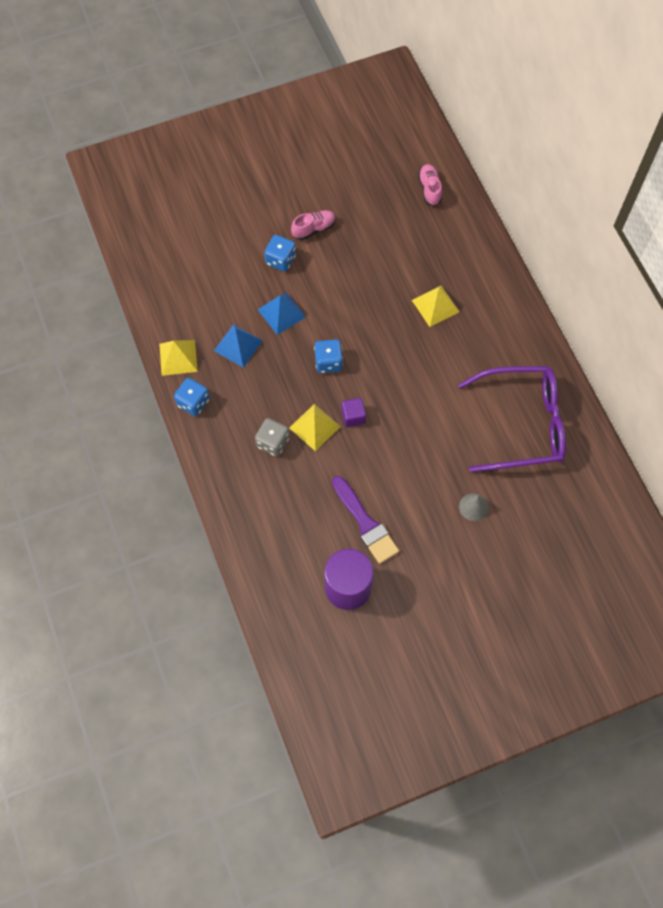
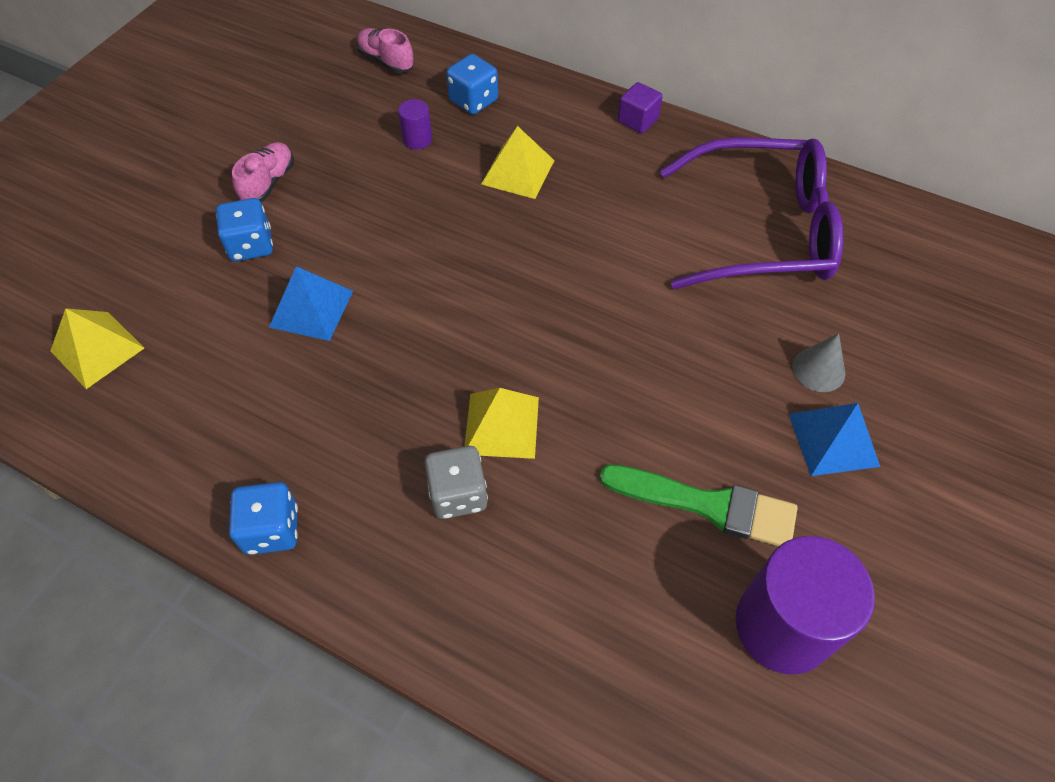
camera: 40 degrees left, 10 degrees down
yellow pyramid [159,340,198,376] -> yellow pyramid moved to [50,308,144,389]
blue pyramid [214,324,263,368] -> blue pyramid moved to [789,403,880,476]
blue dice [314,339,343,373] -> blue dice moved to [446,54,498,115]
purple brush [332,476,399,564] -> green brush [599,464,797,546]
purple cube [341,398,366,427] -> purple cube moved to [618,82,663,133]
purple glasses [458,366,566,472] -> purple glasses turned 45 degrees clockwise [660,137,843,289]
none -> purple cylinder [398,99,432,150]

